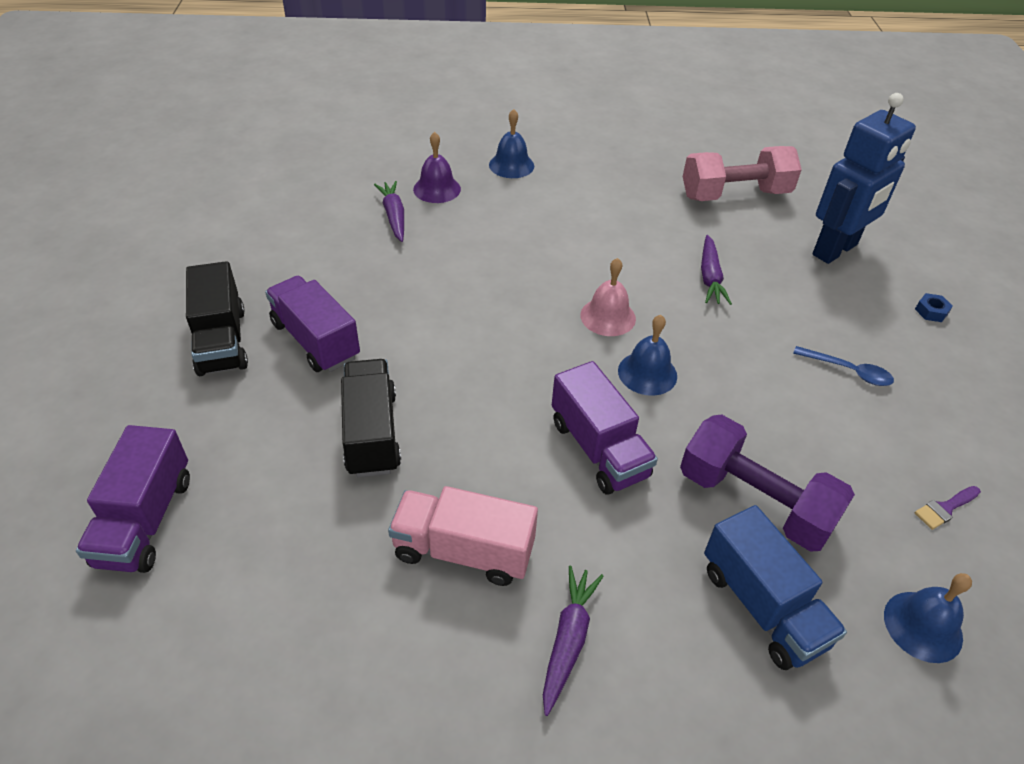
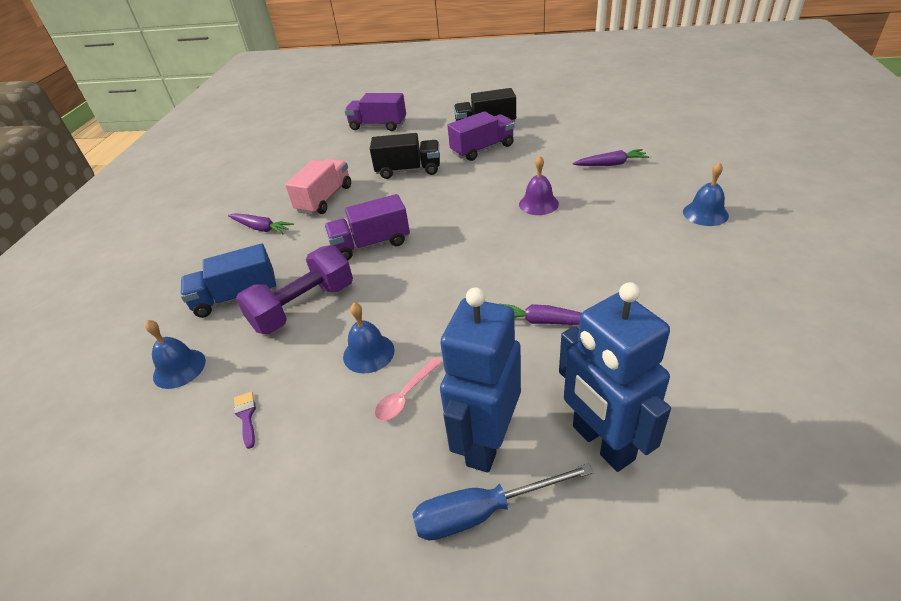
camera: 105 degrees right, 5 degrees down
purple bell [413,132,461,203] -> purple bell moved to [519,156,559,215]
pink bell [580,258,636,336] -> none
blue bell [618,315,677,396] -> blue bell moved to [343,302,395,374]
pink dumbbell [683,146,802,201] -> none
blue spoon [793,346,894,386] -> pink spoon [375,357,442,421]
blue nut [915,293,953,322] -> blue screwdriver [412,463,594,540]
none -> blue robot [440,287,521,473]

